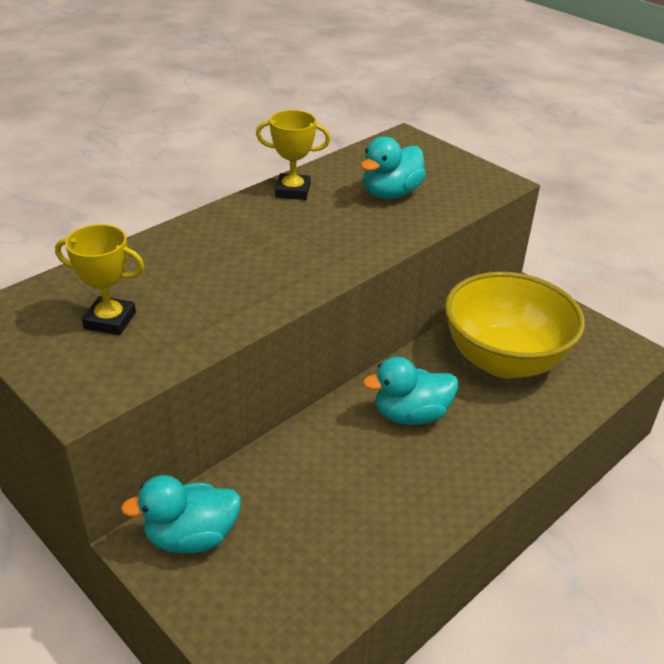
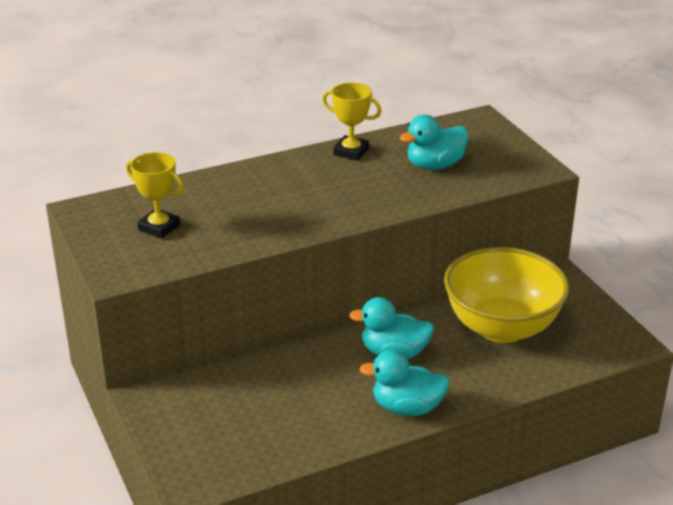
camera: 20 degrees right, 5 degrees down
turquoise duck [120,475,241,553] -> turquoise duck moved to [359,350,450,416]

